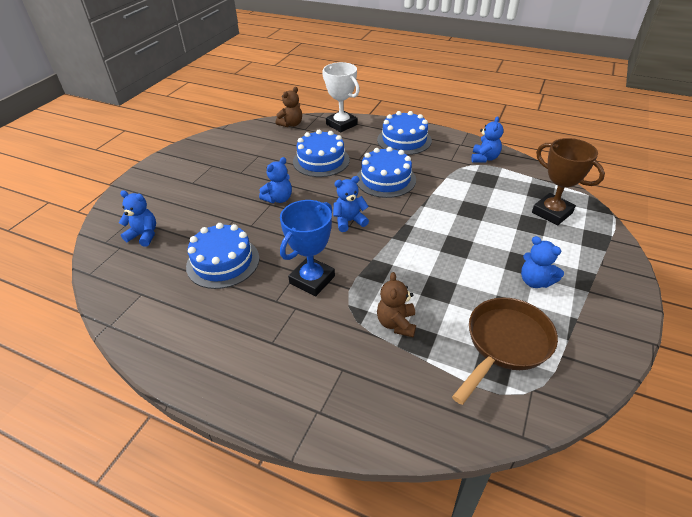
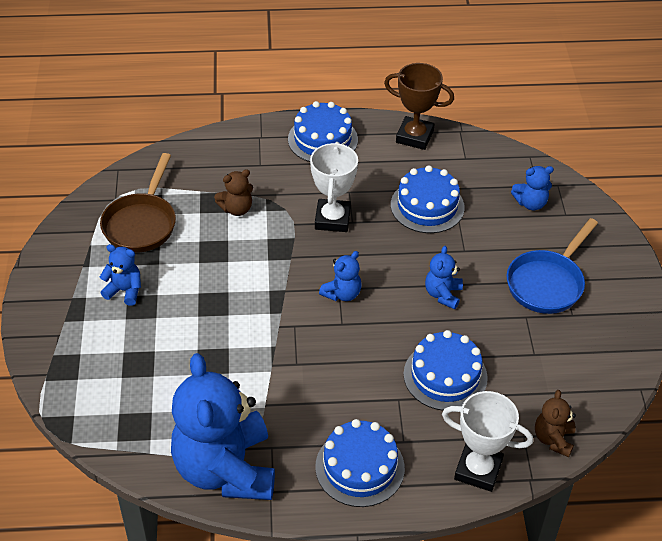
camera: 150 degrees right, 5 degrees up
blue trophy [280,200,335,296] -> white trophy [310,142,358,232]
blue cake [357,147,416,198] -> blue cake moved to [288,101,358,162]
brown teddy bear [377,272,416,337] -> brown teddy bear turned 90 degrees clockwise [214,169,253,216]
blue teddy bear [471,116,504,163] -> blue teddy bear [171,353,275,500], size x2.32
brown trophy [532,138,605,226] -> brown trophy moved to [384,63,454,150]
none -> blue pan [507,218,598,314]

